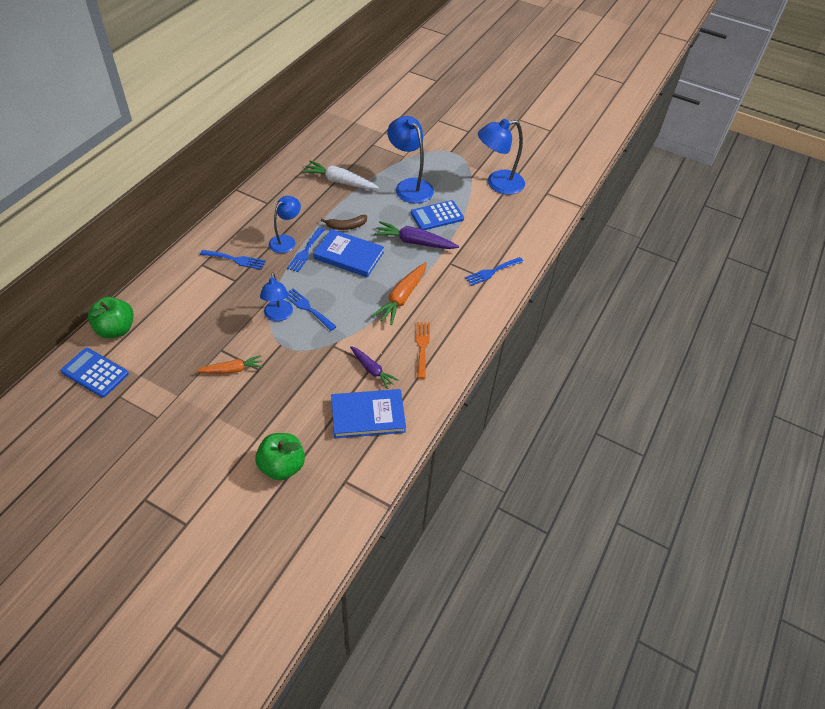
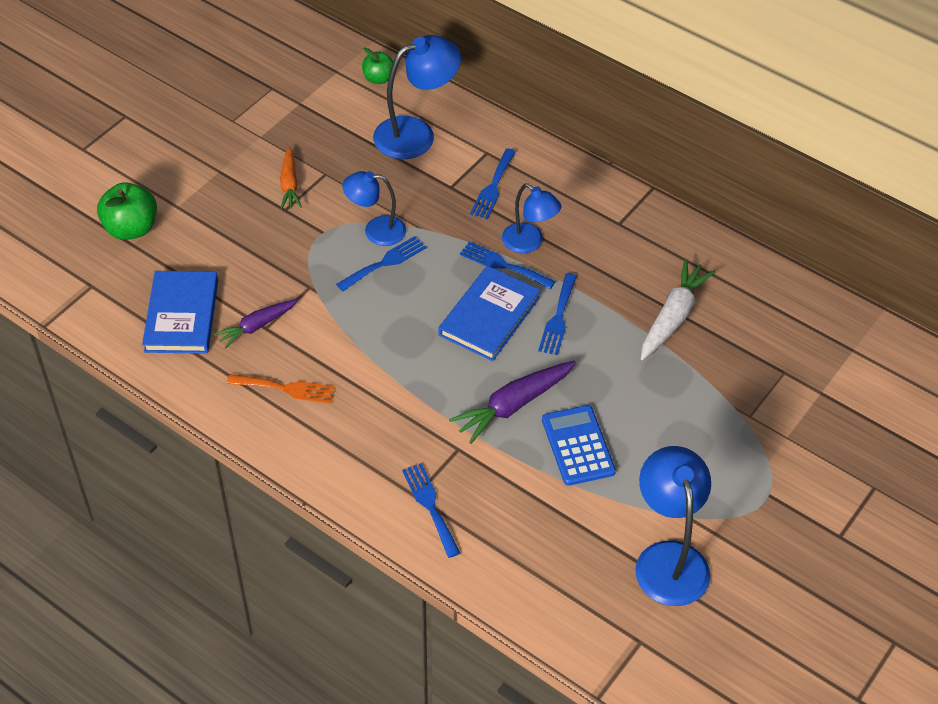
camera: 100 degrees right, 0 degrees up
blue calculator [60,348,129,398] -> none
green apple [88,297,134,338] -> green apple [362,48,393,84], size x0.61
brown banana [321,215,367,230] -> blue fork [538,273,577,355]
orange carrot [372,262,427,325] -> none
purple carrot [374,221,459,249] -> purple carrot turned 150 degrees counterclockwise [449,361,576,444]
blue lamp [387,116,434,203] -> blue lamp moved to [373,35,461,159]

